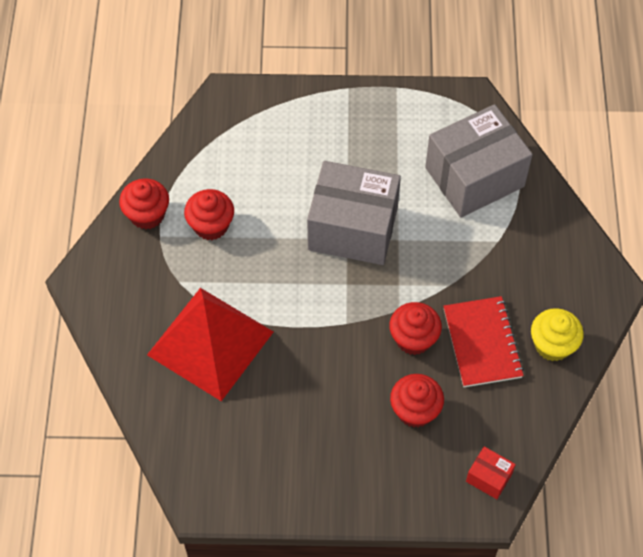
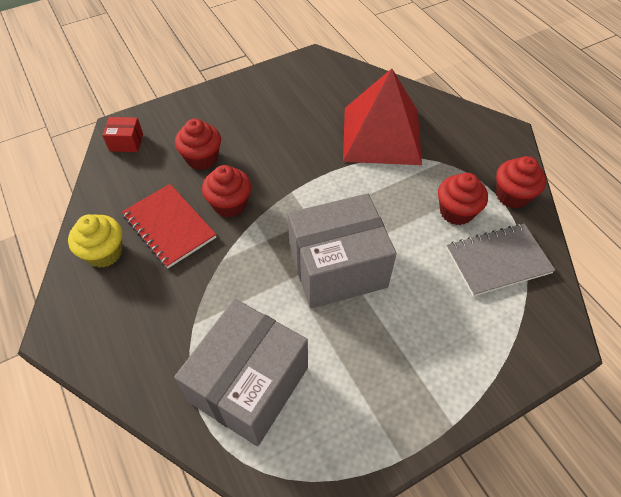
camera: 150 degrees right, 5 degrees down
none -> grey notebook [446,224,556,296]

